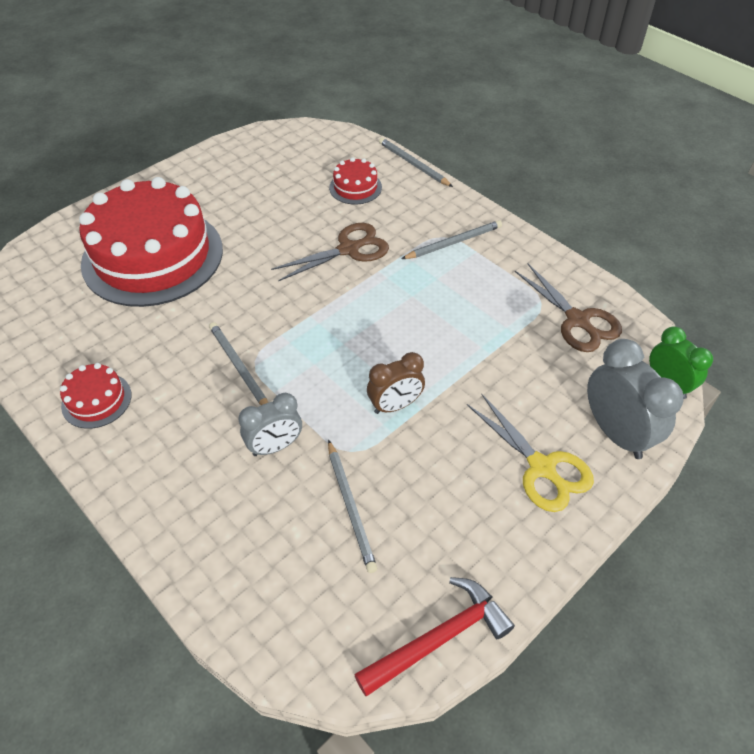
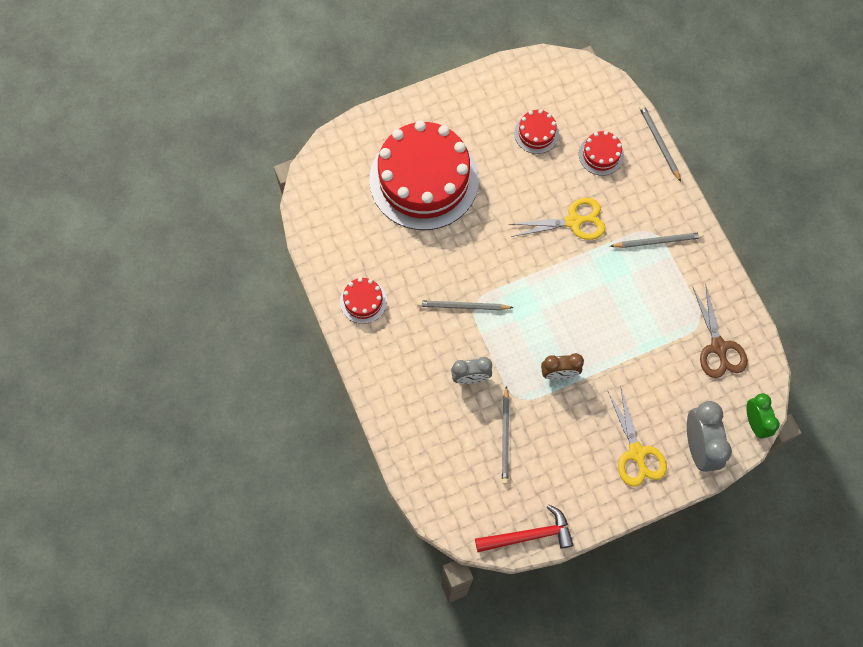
camera: 20 degrees right, 20 degrees up
grey pencil [209,322,268,405] -> grey pencil turned 75 degrees counterclockwise [417,300,513,310]
brown scissors [271,223,389,281] -> yellow scissors [509,198,605,240]
none -> red cake [514,109,559,154]

